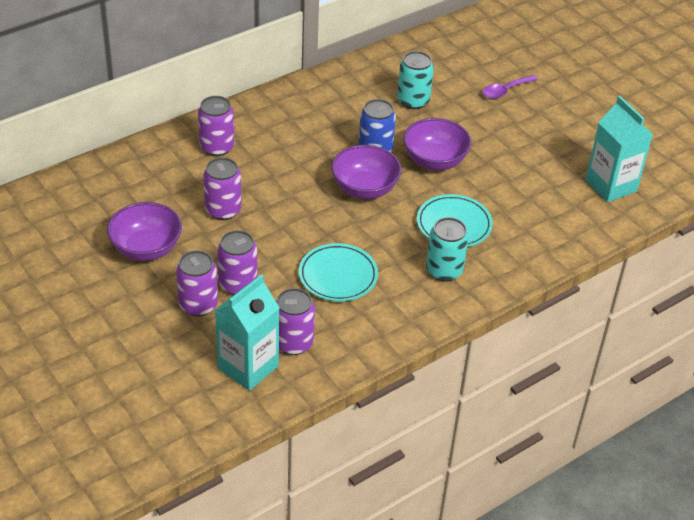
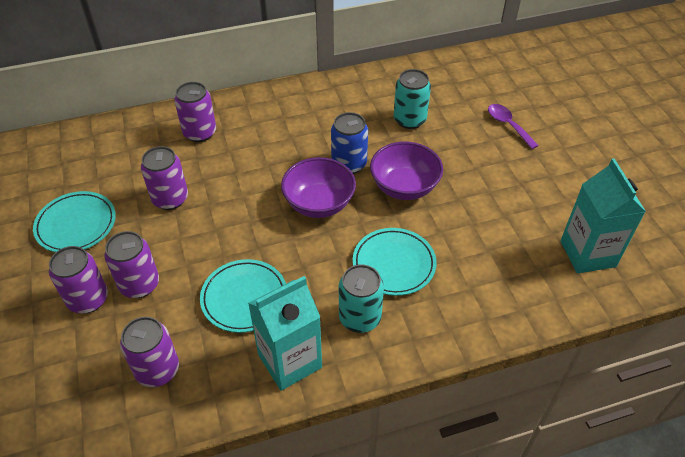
camera: 20 degrees right, 5 degrees up
purple bowl [107,202,182,261] -> turquoise plate [33,191,116,252]
turquoise carton [215,274,280,391] -> turquoise carton moved to [248,276,322,391]
purple spoon [482,75,538,99] -> purple spoon turned 75 degrees clockwise [488,104,539,149]

